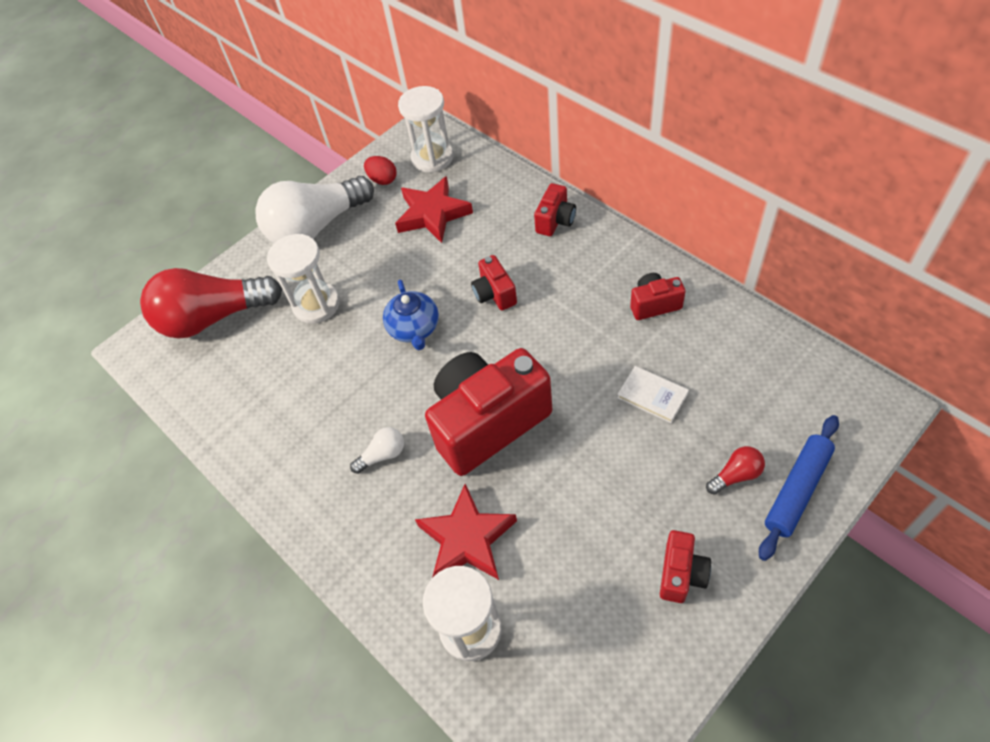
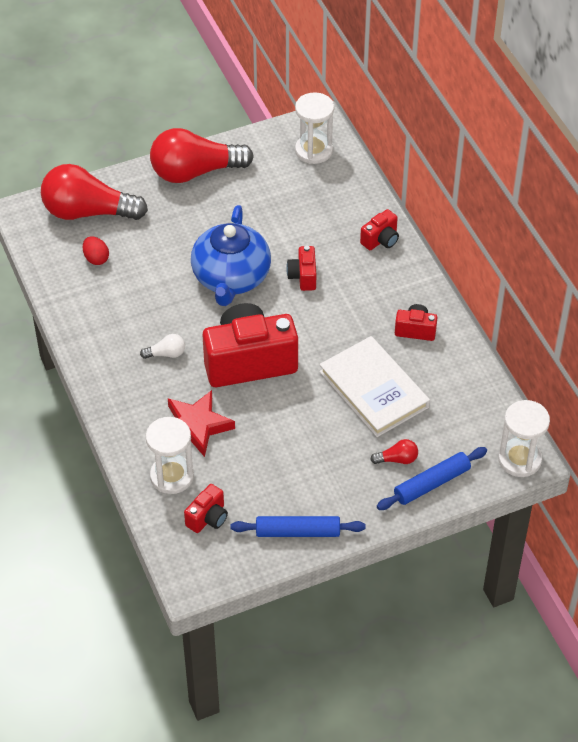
camera: 15 degrees right, 5 degrees down
white light bulb [255,176,374,243] -> red light bulb [150,128,254,183]
white hourglass [267,234,340,324] -> white hourglass moved to [498,400,550,477]
red egg [364,156,397,185] -> red egg moved to [83,236,109,265]
blue teapot [383,280,439,350] -> blue teapot [191,205,271,306], size x1.79
red star [395,176,473,243] -> none
white book [617,366,689,423] -> white book [319,336,430,437], size x2.14
red camera [660,530,711,603] -> red camera moved to [184,484,228,533]
none -> blue rolling pin [231,516,366,537]

